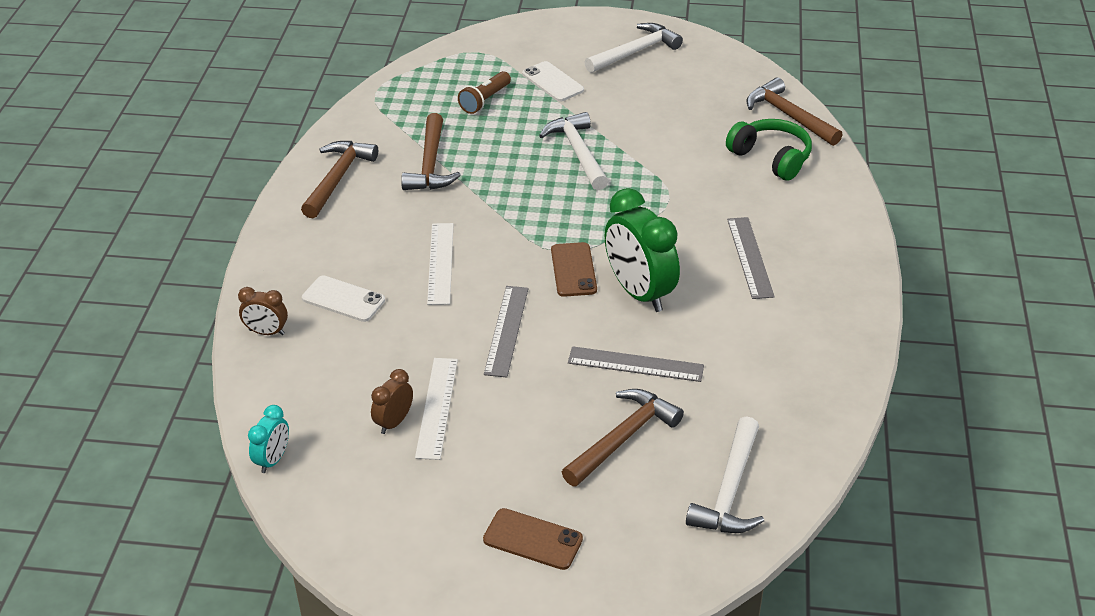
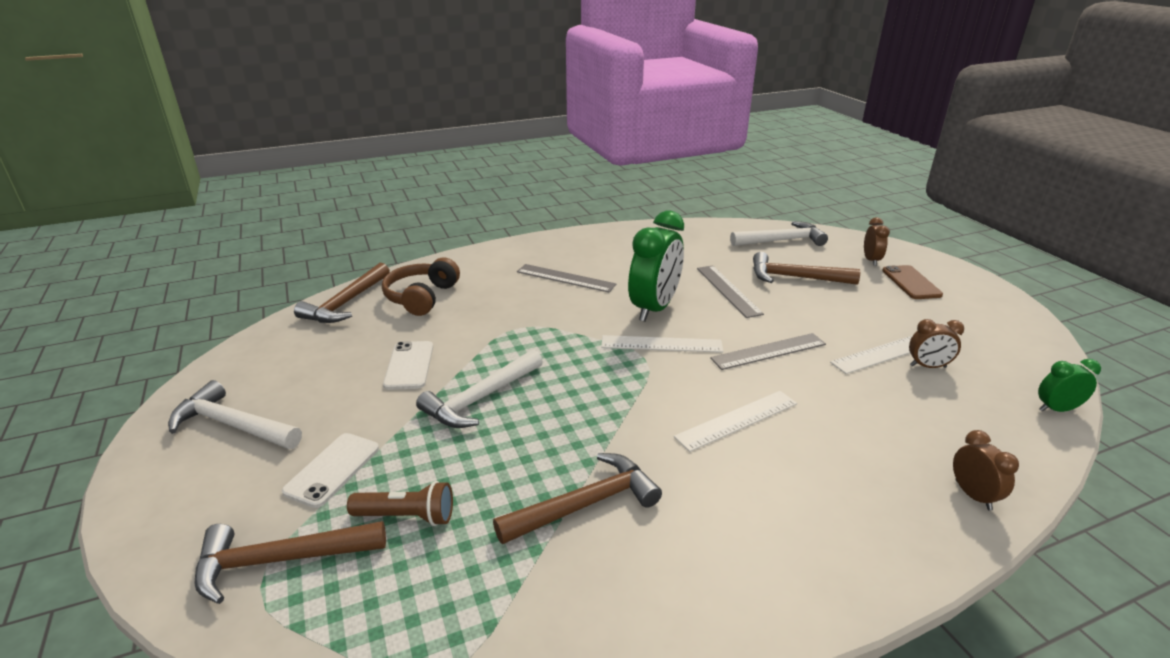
camera: 120 degrees left, 10 degrees down
turquoise clock [248,405,289,473] -> green clock [1038,359,1101,412]
brown hammer [301,141,378,219] -> brown hammer moved to [194,521,386,604]
white phone [302,275,385,322] -> white phone moved to [383,341,433,390]
brown phone [551,242,597,297] -> white ruler [601,335,723,353]
green headphones [726,119,812,181] -> brown headphones [382,258,460,316]
grey ruler [727,217,775,299] -> grey ruler turned 60 degrees clockwise [517,264,616,292]
none -> brown clock [864,217,890,266]

